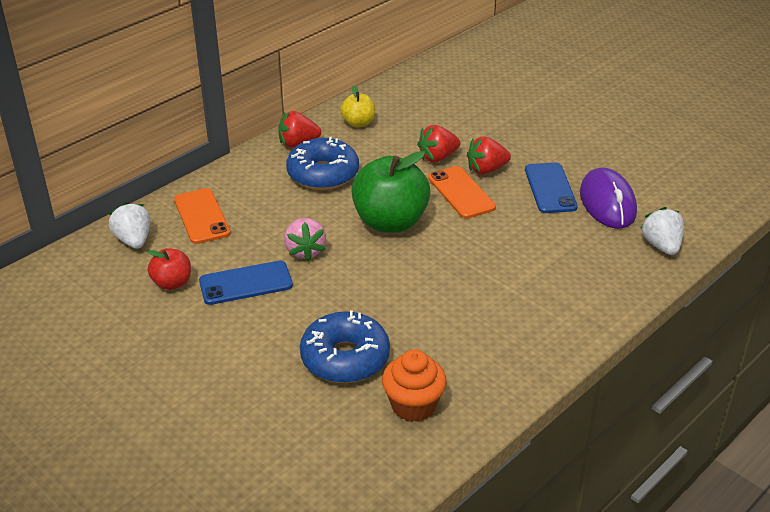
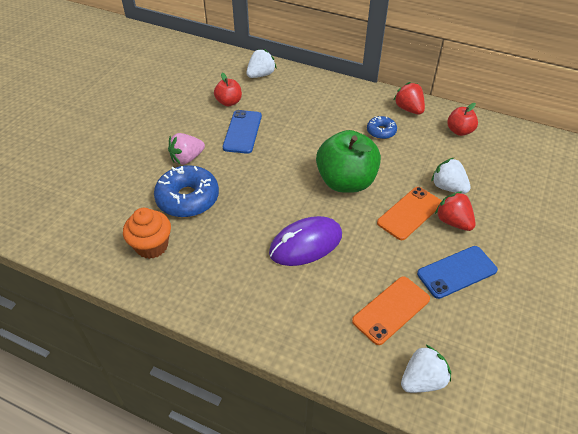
camera: 70 degrees right, 10 degrees up
orange phone [174,188,231,244] -> orange phone moved to [352,276,430,345]
blue phone [199,261,293,305] -> blue phone turned 45 degrees clockwise [223,110,262,154]
pink strawberry [284,218,326,261] -> pink strawberry moved to [168,133,205,165]
blue donut [286,137,359,190] -> blue donut [367,116,397,139], size x0.53
yellow apple [340,85,375,127] -> red apple [447,103,478,136]
red strawberry [417,125,460,162] -> white strawberry [431,158,471,194]
purple mouse [580,167,637,229] -> purple mouse moved to [269,216,342,266]

